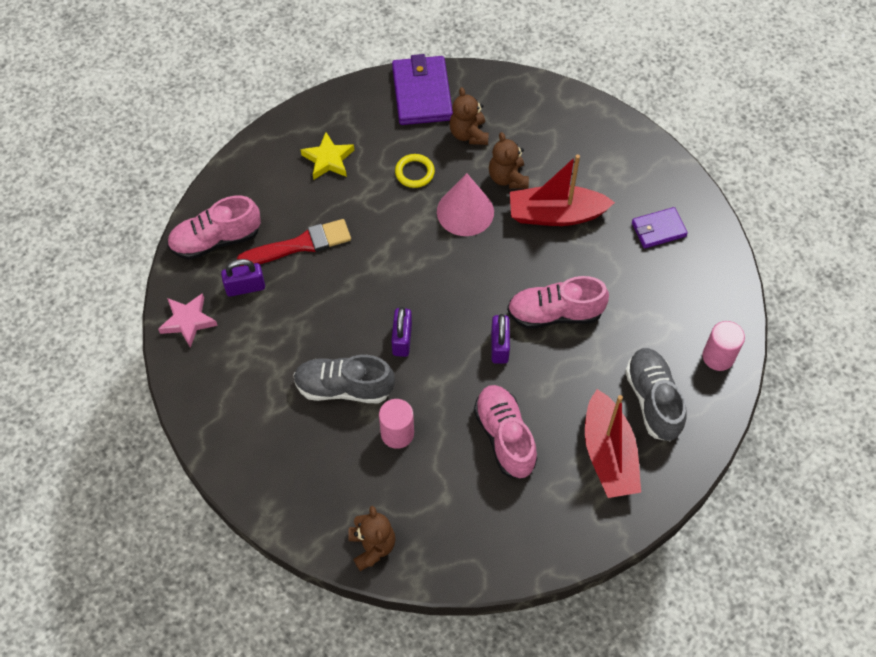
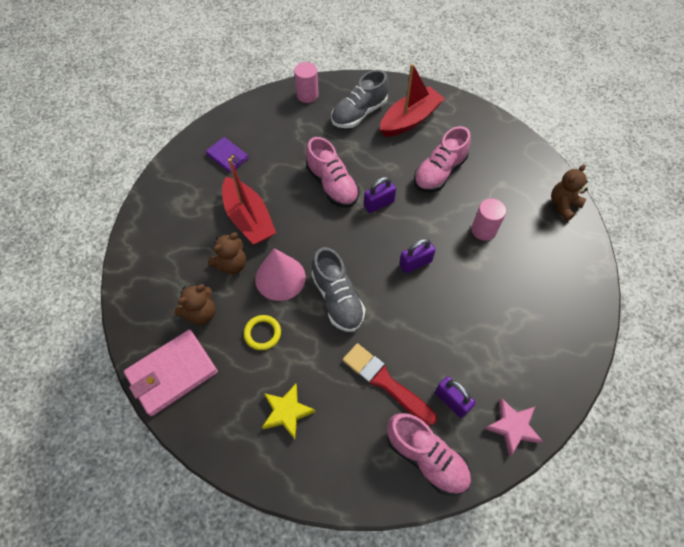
camera: 120 degrees left, 0 degrees up
grey shoe [293,355,395,403] -> grey shoe moved to [312,247,365,332]
purple wallet [392,54,453,125] -> pink wallet [124,330,218,416]

